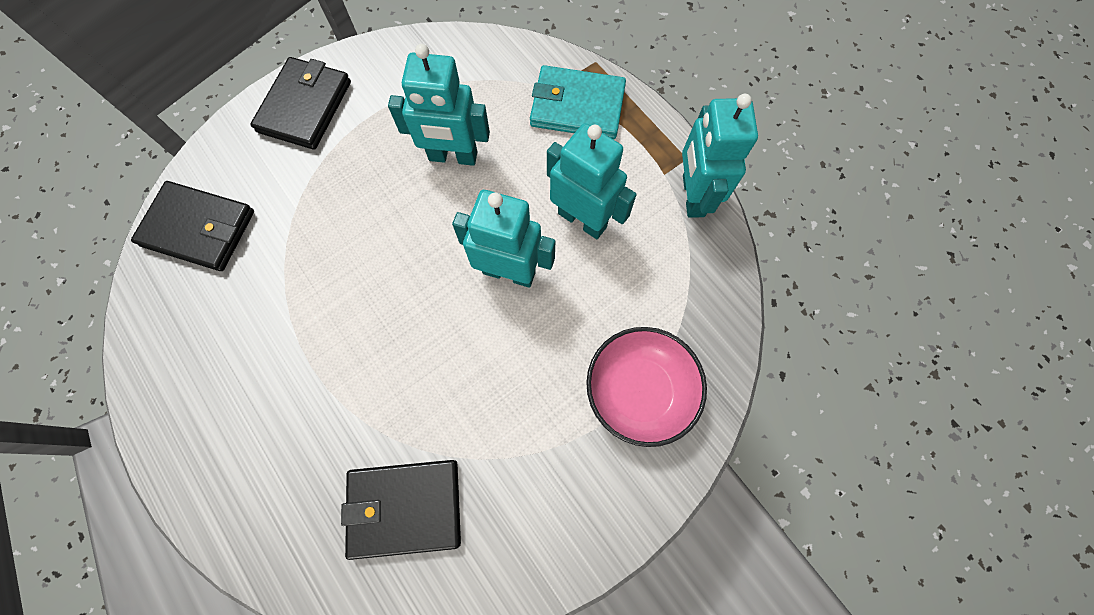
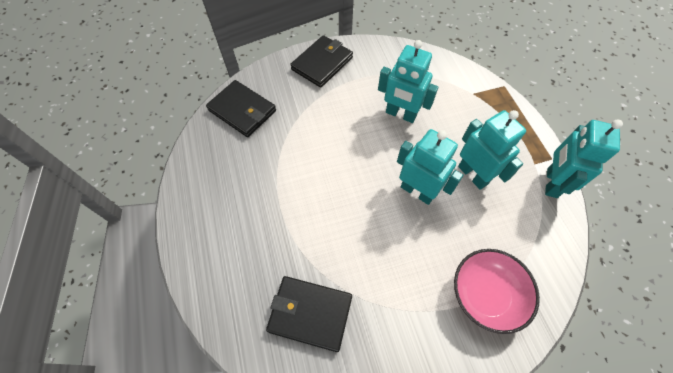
camera: 20 degrees right, 10 degrees down
turquoise wallet [530,65,626,139] -> none

